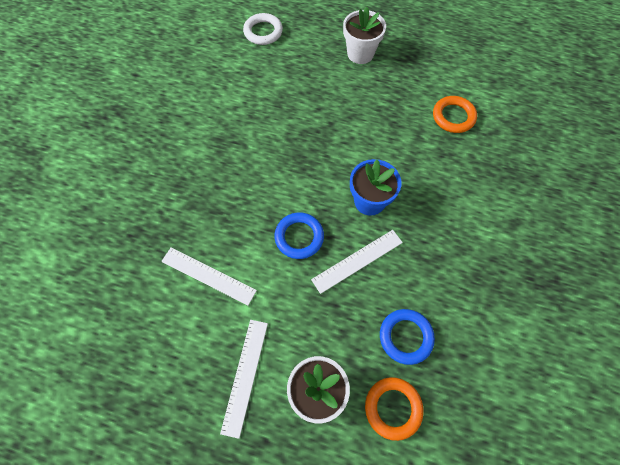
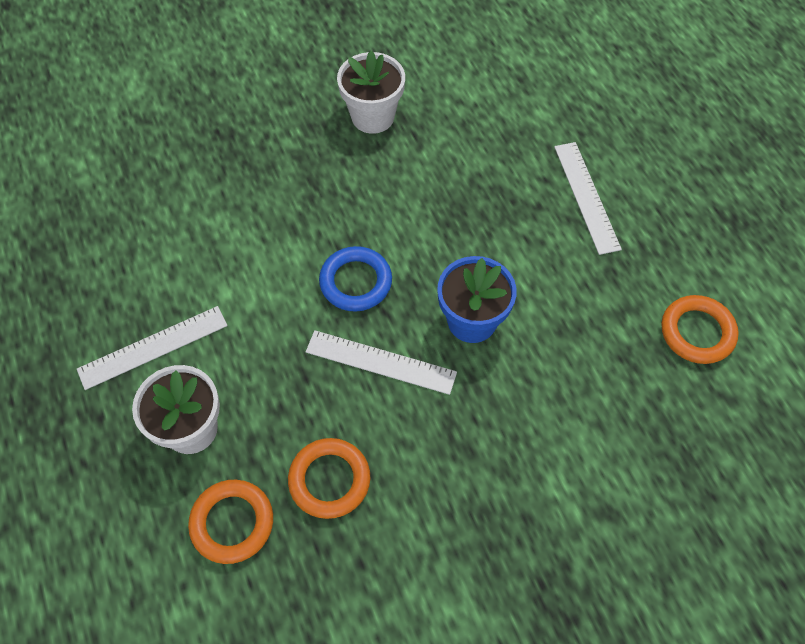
camera: 50 degrees right, 5 degrees down
white ruler [161,248,257,305] -> white ruler moved to [554,142,622,255]
white ring [243,13,283,45] -> none
white flower pot [343,7,386,64] -> white flower pot moved to [337,51,405,134]
blue ring [380,309,435,365] -> orange ring [288,438,371,519]

